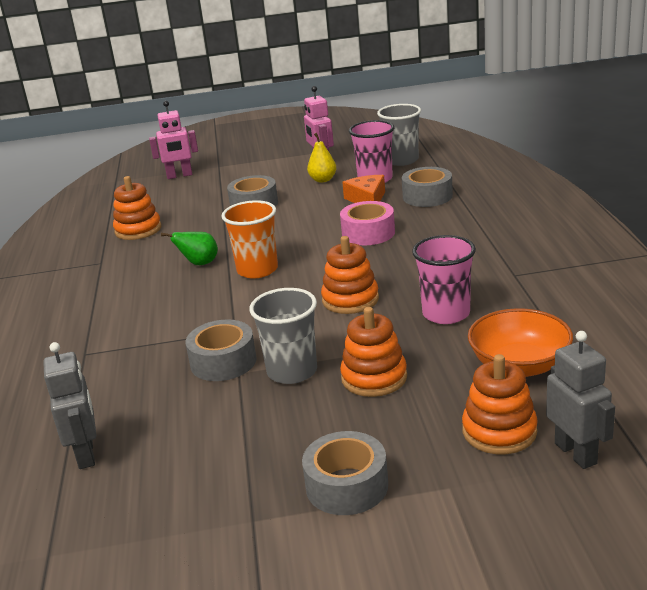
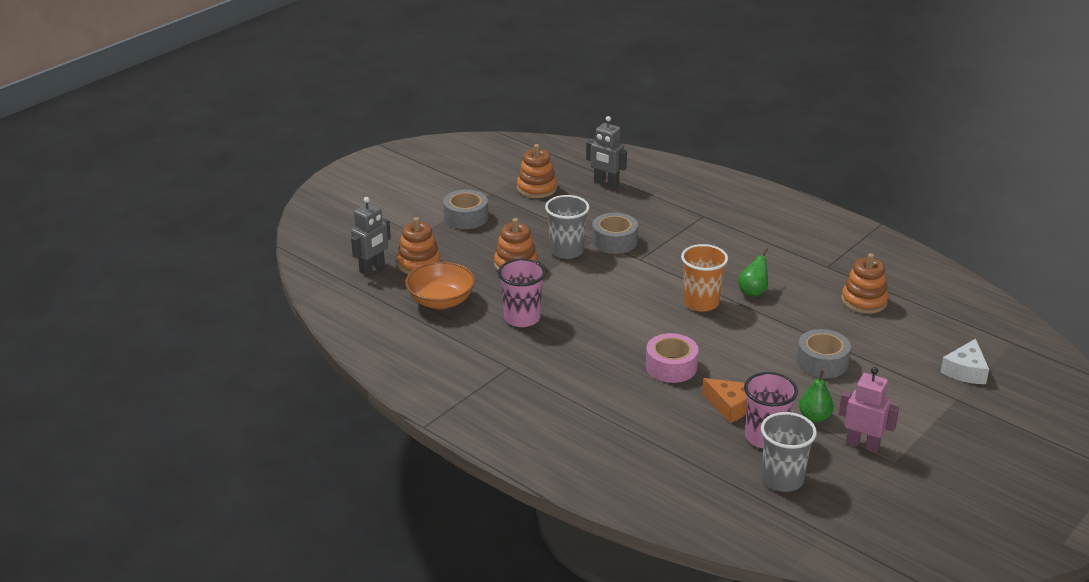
camera: 135 degrees right, 5 degrees up
pink robot [149,101,198,179] -> white cheese [940,339,989,384]
yellow pear [307,133,336,183] -> green pear [799,370,834,423]
orange stacking toy [321,236,379,314] -> orange stacking toy moved to [517,144,557,198]
grey tape [402,167,453,207] -> none
grey robot [546,331,615,469] -> grey robot turned 75 degrees counterclockwise [351,197,391,275]

